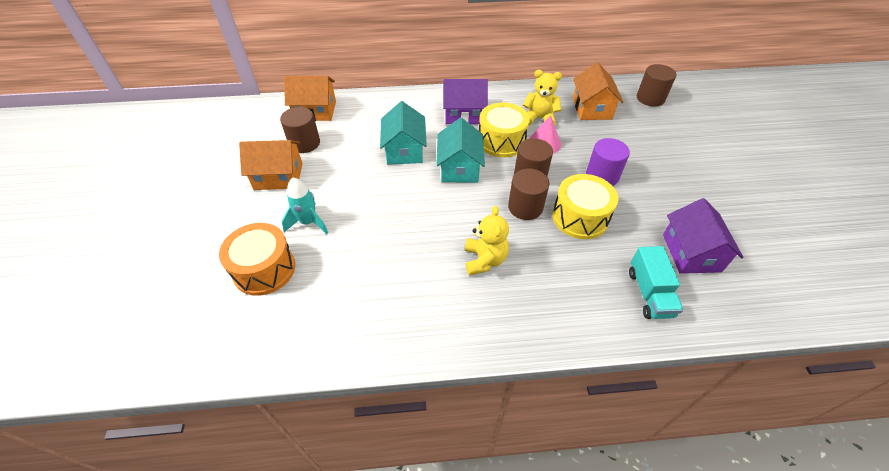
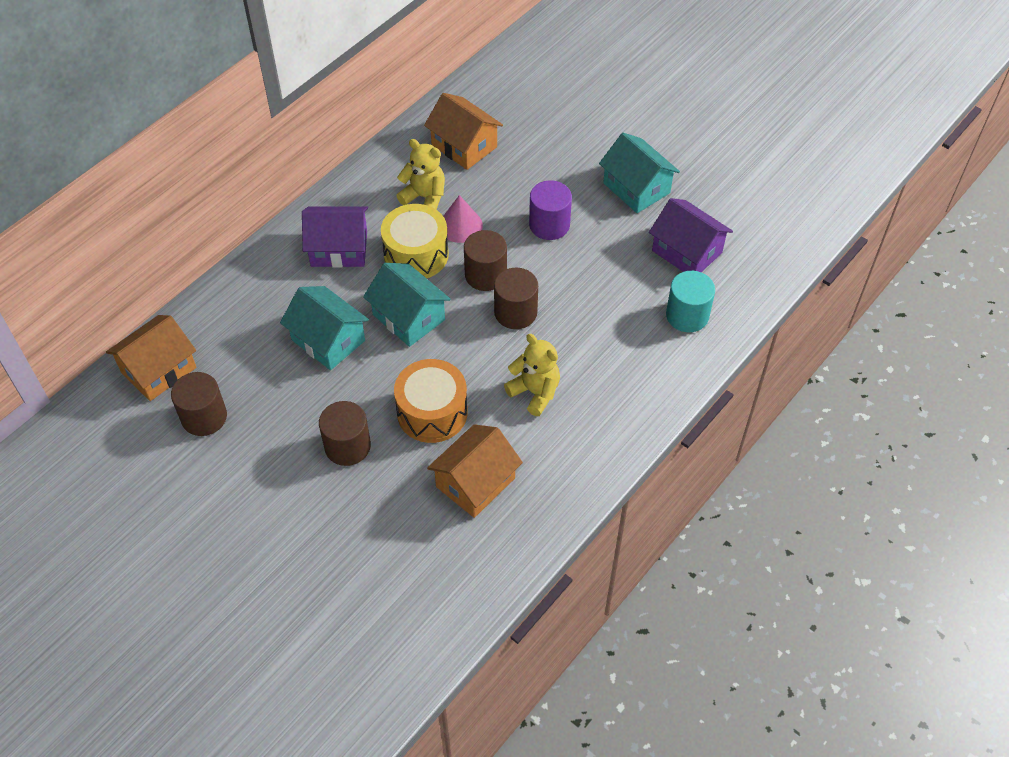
camera: 45 degrees left, 5 degrees up
orange drum [219,223,295,296] -> orange drum moved to [394,359,468,443]
orange house [239,140,303,190] -> orange house moved to [427,424,523,518]
turquoise rocket [282,178,328,234] -> none
purple house [443,79,488,124] -> purple house turned 45 degrees clockwise [302,206,368,268]
yellow teddy bear [523,70,562,125] -> yellow teddy bear turned 60 degrees clockwise [397,139,445,210]
yellow drum [552,174,618,239] -> none
turquoise truck [629,246,683,319] -> turquoise cylinder [666,271,715,332]
brown cylinder [637,64,676,107] -> brown cylinder moved to [319,401,371,466]
none -> turquoise house [599,133,680,213]

